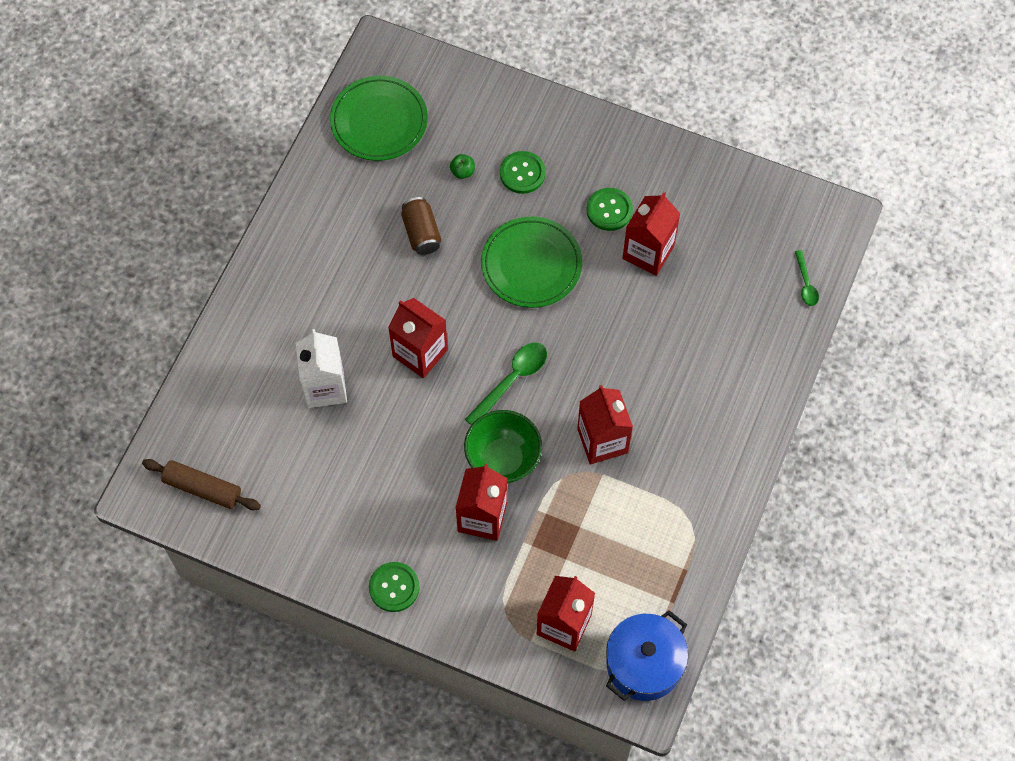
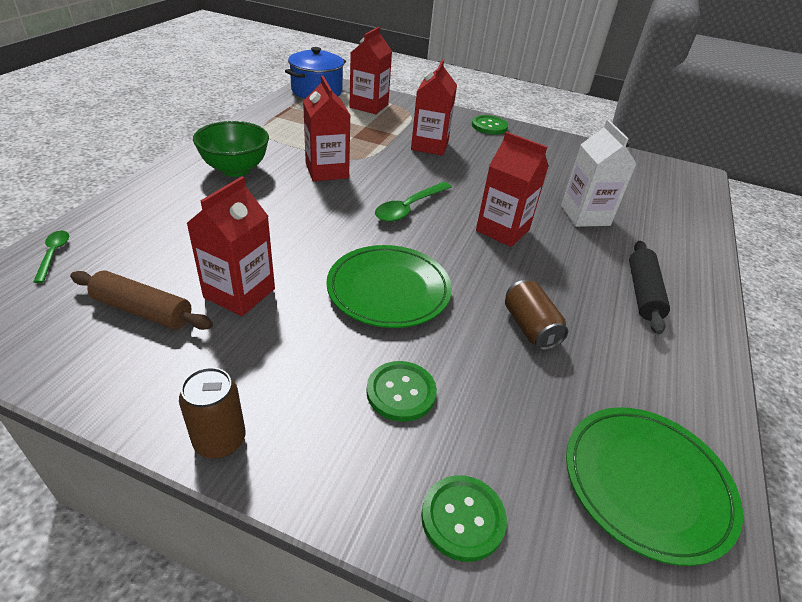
camera: 175 degrees right, 25 degrees down
brown rolling pin [142,459,261,510] -> brown rolling pin moved to [70,271,213,330]
green apple [450,154,475,179] -> none
green bowl [464,410,542,484] -> green bowl moved to [193,121,269,177]
green button [587,188,633,231] -> green button moved to [421,475,507,562]
none -> brown can [179,367,246,459]
none -> black rolling pin [629,241,670,335]

